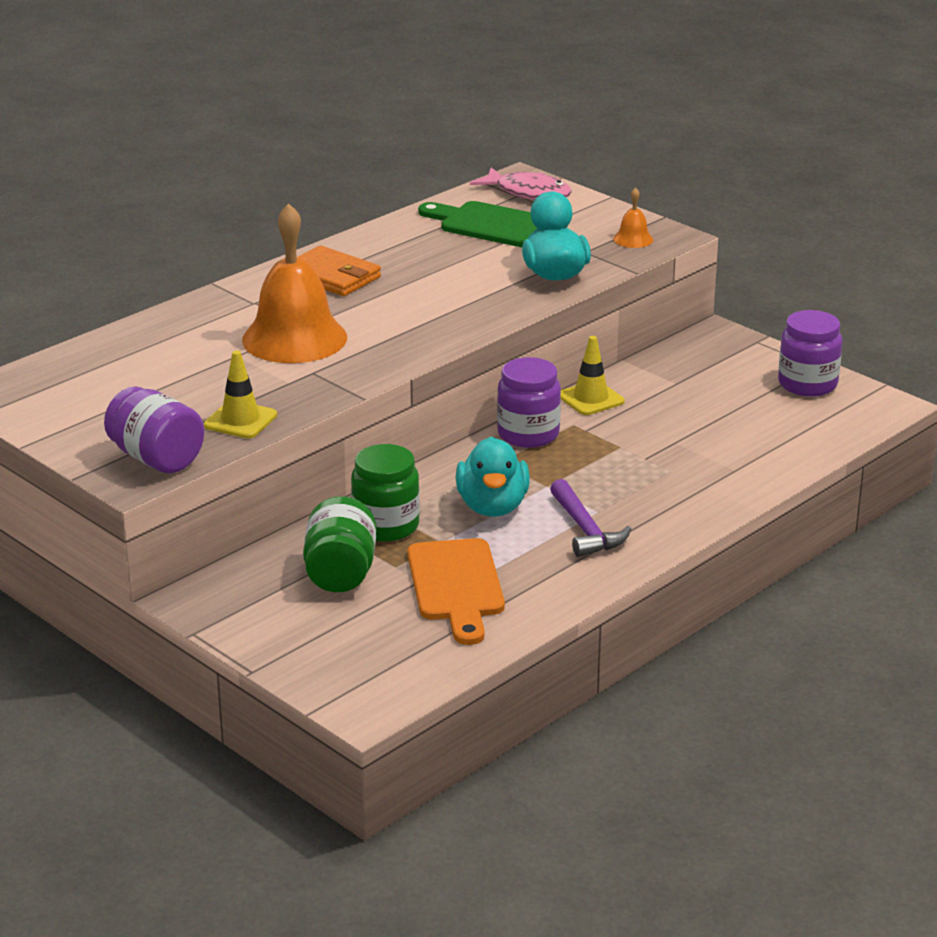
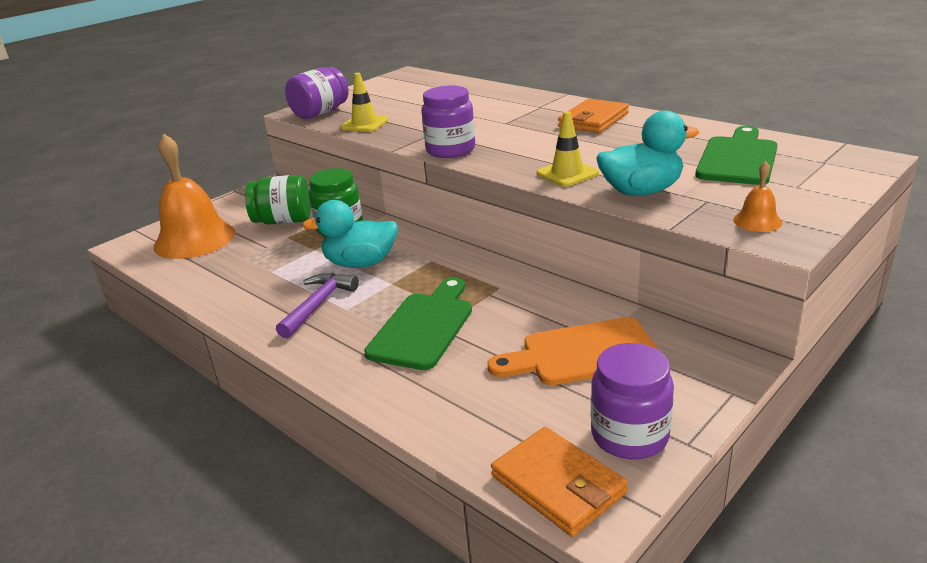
camera: 90 degrees right, 0 degrees up
orange bell [242,203,347,363] -> orange bell moved to [154,134,235,259]
orange cutting board [407,538,505,645] -> orange cutting board moved to [487,317,659,385]
pink fish [470,167,572,200] -> none
purple jar [497,357,561,448] -> purple jar moved to [421,85,475,158]
purple hammer [550,479,631,557] -> purple hammer turned 135 degrees clockwise [276,273,359,338]
yellow traffic cone [561,336,624,415] -> yellow traffic cone moved to [536,111,599,187]
none -> green cutting board [364,277,472,370]
none -> orange wallet [491,427,628,537]

